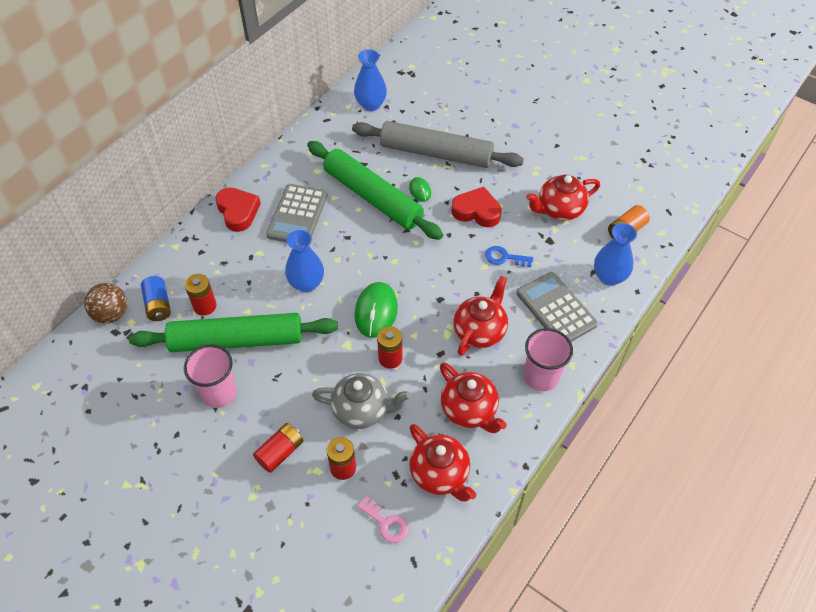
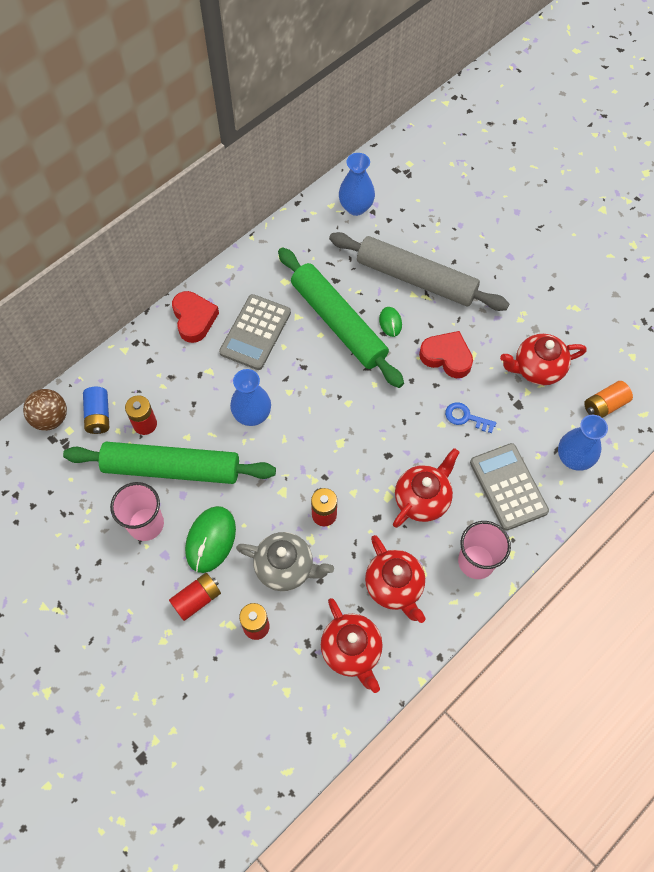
camera: 10 degrees right, 10 degrees up
green mouse [354,282,398,338] -> green mouse moved to [185,506,236,573]
pink key [357,496,408,543] -> none

